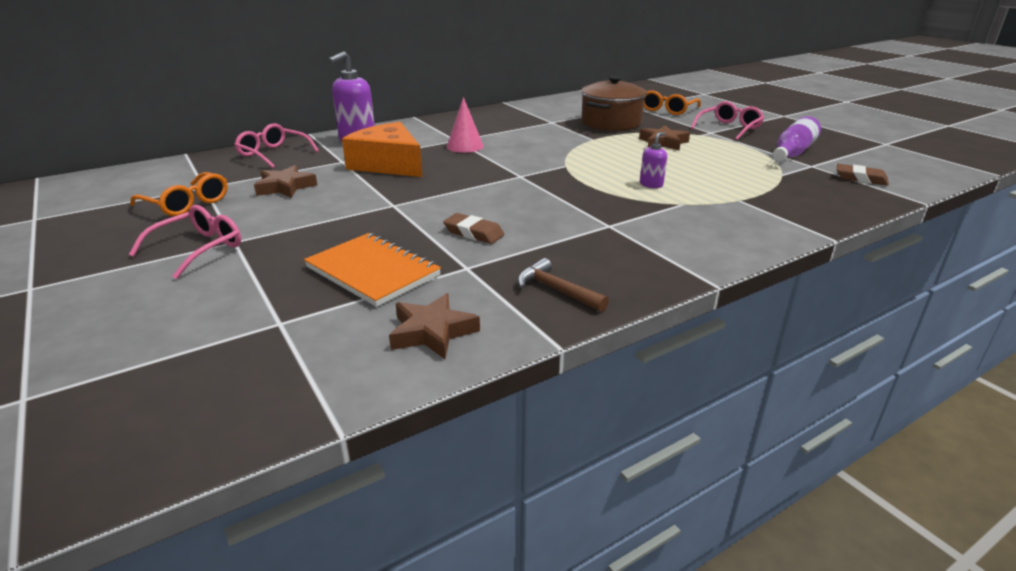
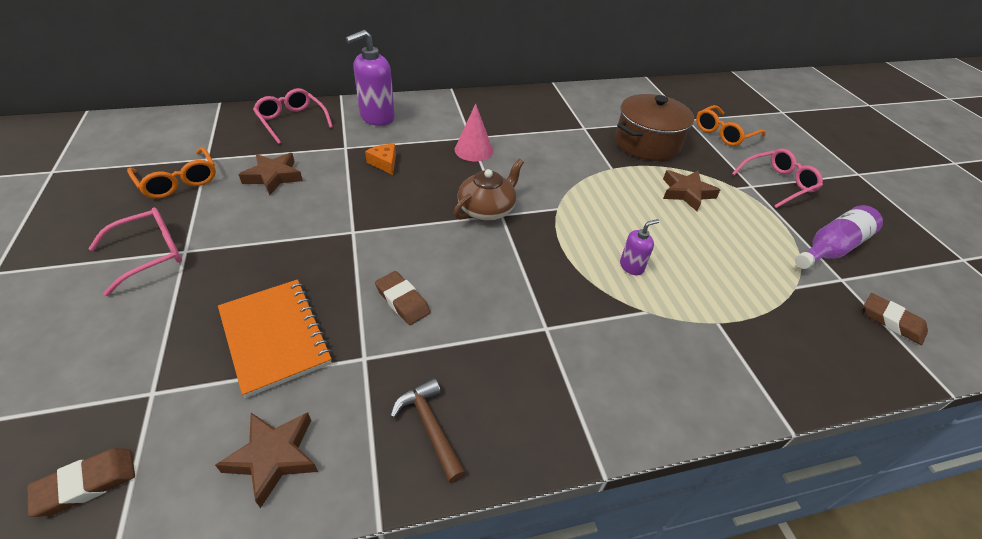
camera: 15 degrees right, 15 degrees up
orange cheese [342,122,422,177] -> orange cheese [365,144,396,175], size x0.42
none -> brown eraser [27,448,135,517]
none -> brown teapot [454,159,524,221]

